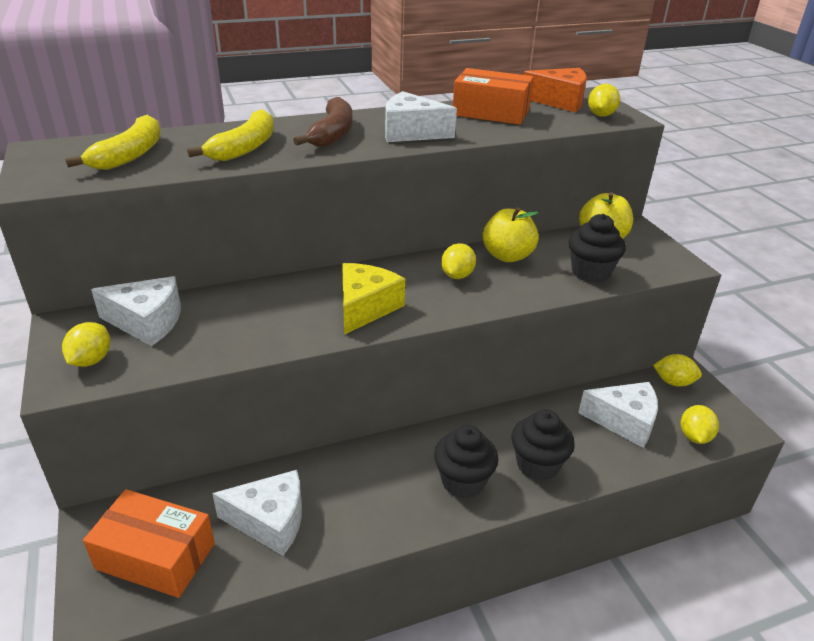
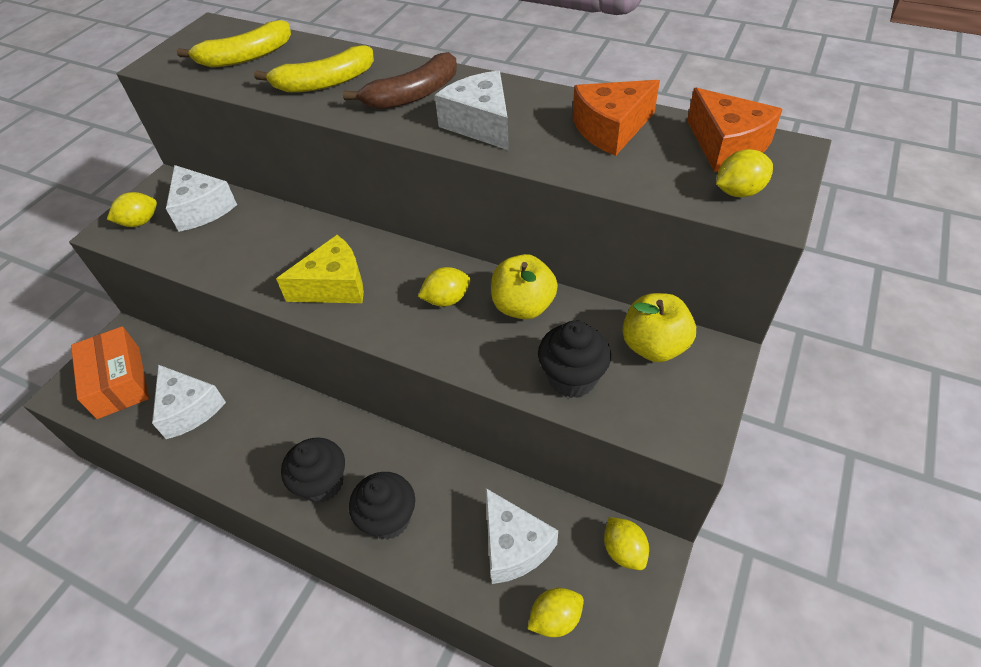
camera: 50 degrees right, 15 degrees up
orange box [453,68,533,125] -> orange cheese [573,80,660,156]

